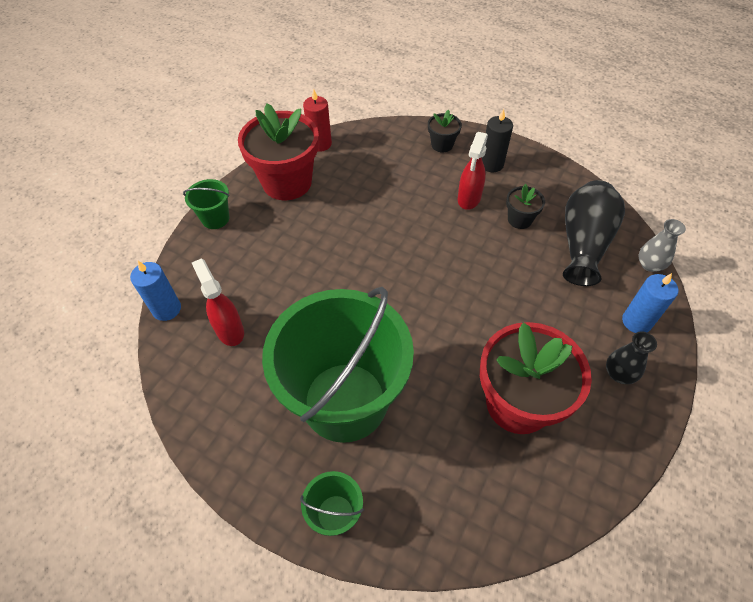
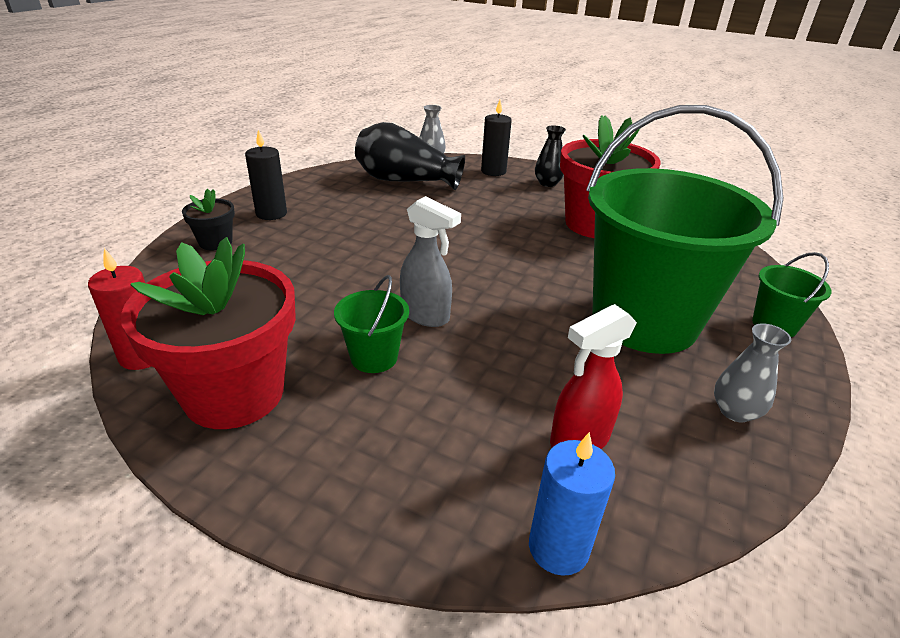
camera: 95 degrees left, 20 degrees down
green bucket [183,179,230,229] -> green bucket moved to [334,275,409,373]
red spray bottle [458,132,488,210] -> none
black flower pot [506,184,545,229] -> none
blue candle [622,273,679,333] -> black candle [481,100,512,176]
none -> grey spray bottle [400,196,461,327]
none -> grey vase [714,323,791,422]

